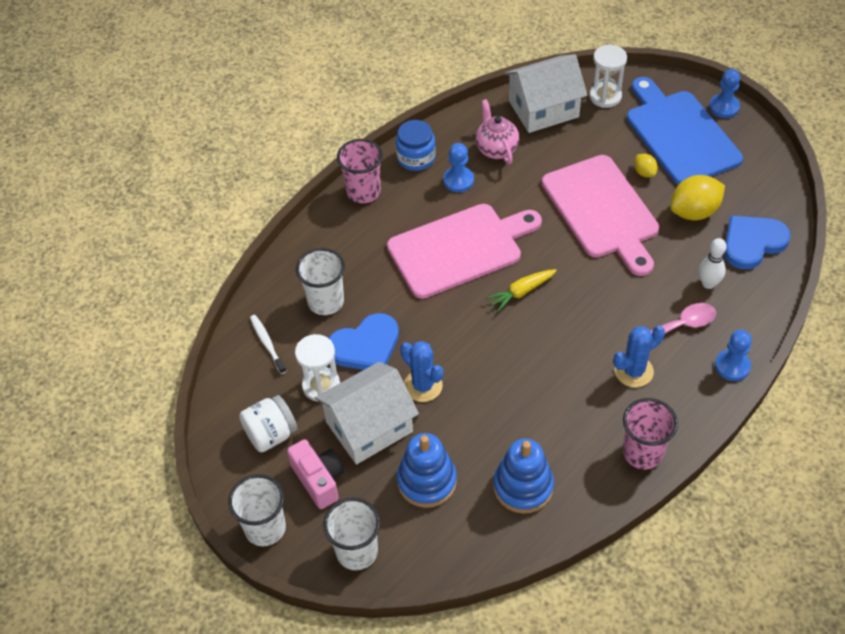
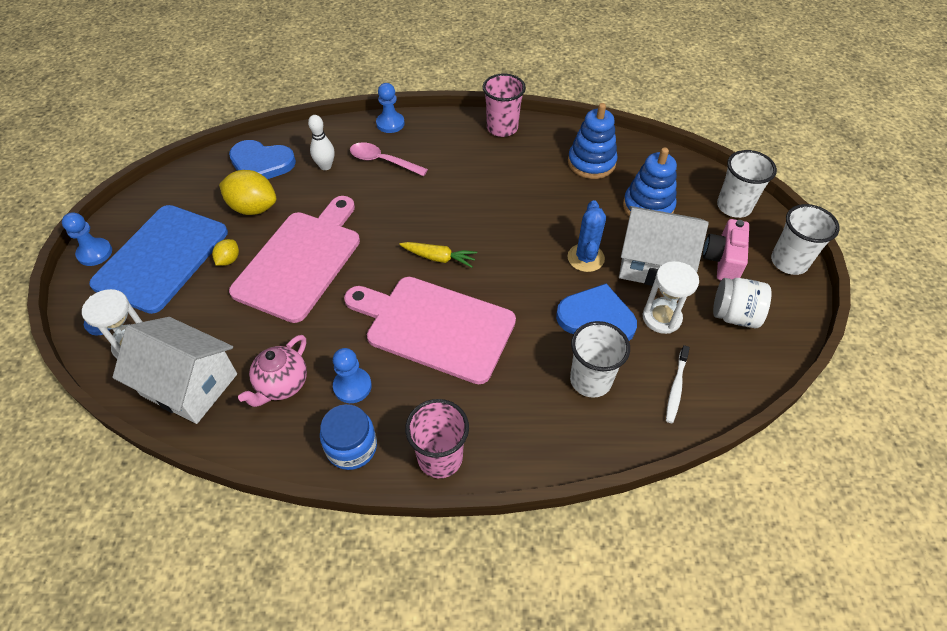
camera: 135 degrees left, 0 degrees up
blue cactus [613,325,665,387] -> none

